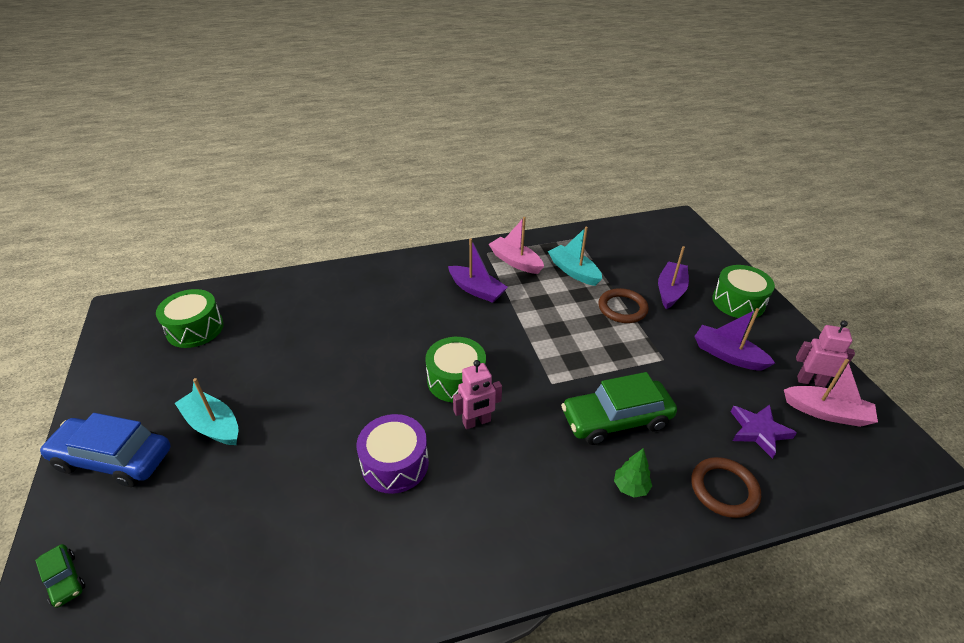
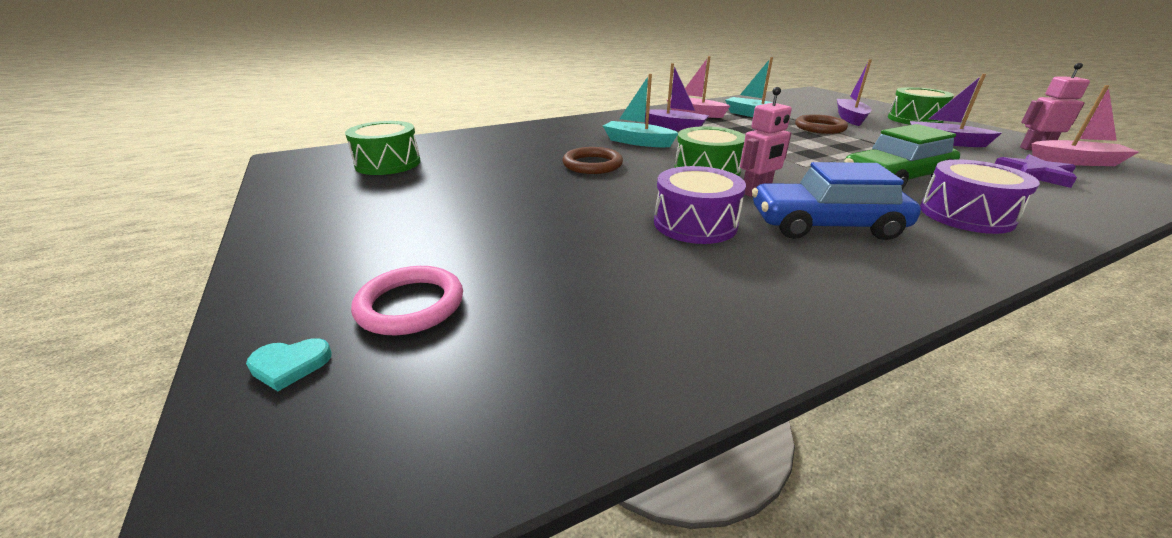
camera: 10 degrees left, 10 degrees down
green car [35,544,85,608] -> turquoise heart [246,338,332,391]
blue car [39,413,171,487] -> blue car moved to [752,162,921,240]
turquoise boat [175,378,239,445] -> turquoise boat moved to [603,74,678,147]
green tree [614,448,652,498] -> purple drum [920,159,1040,234]
brown ring [691,457,761,518] -> brown ring moved to [563,147,623,174]
none -> pink ring [351,266,463,335]

